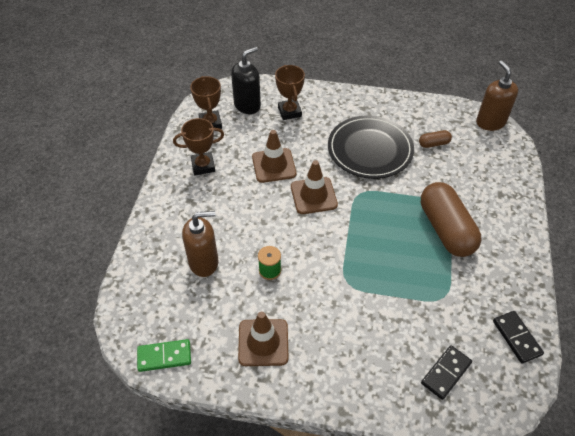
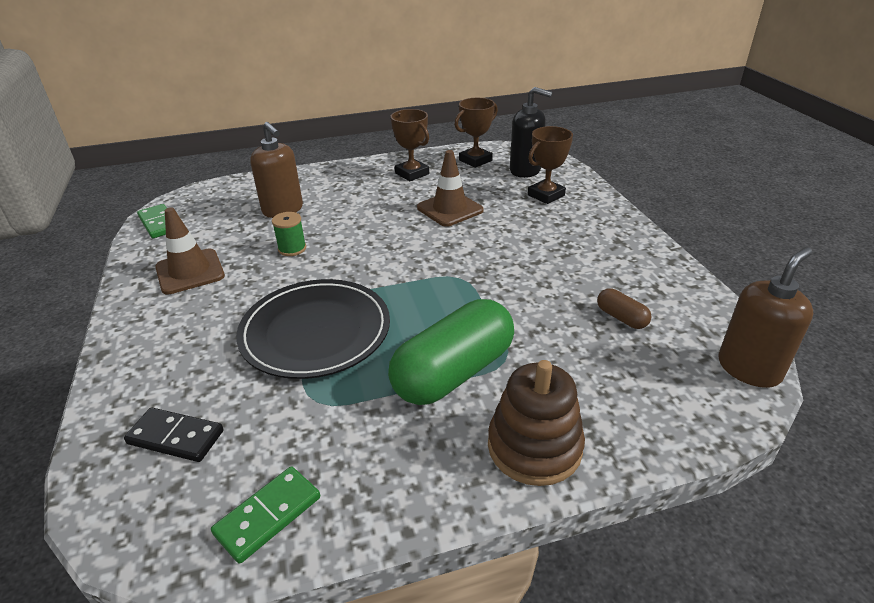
camera: 65 degrees right, 15 degrees down
brown traffic cone [291,160,338,214] -> none
black plate [328,115,414,179] -> black plate moved to [236,279,390,379]
brown capsule [421,182,481,257] -> green capsule [388,299,514,405]
black domino [493,311,544,364] -> green domino [211,466,320,564]
none -> brown stacking toy [488,360,585,486]

